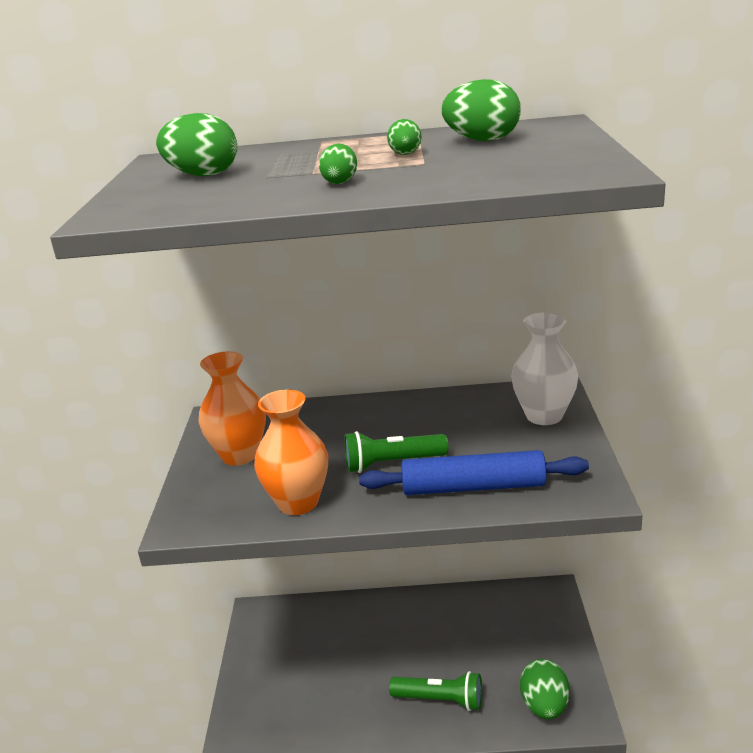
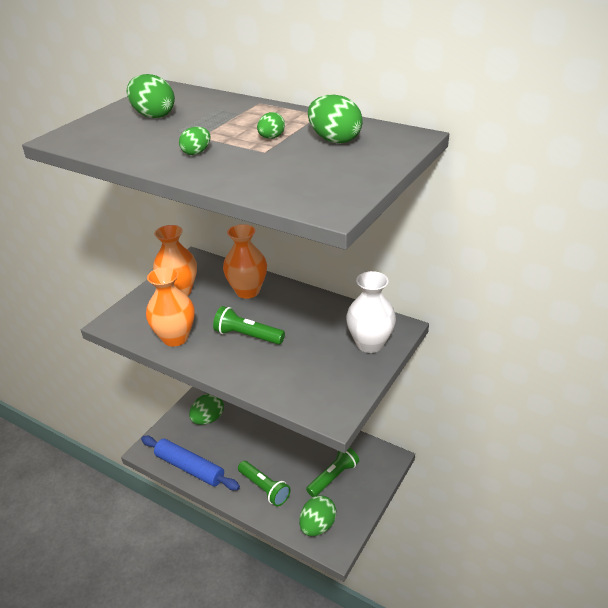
camera: 30 degrees right, 10 degrees up
blue rolling pin [359,450,589,495] -> blue rolling pin moved to [141,436,240,490]
none -> green egg [189,394,224,425]
none -> orange vase [223,224,267,299]
none -> green flashlight [306,447,359,497]

